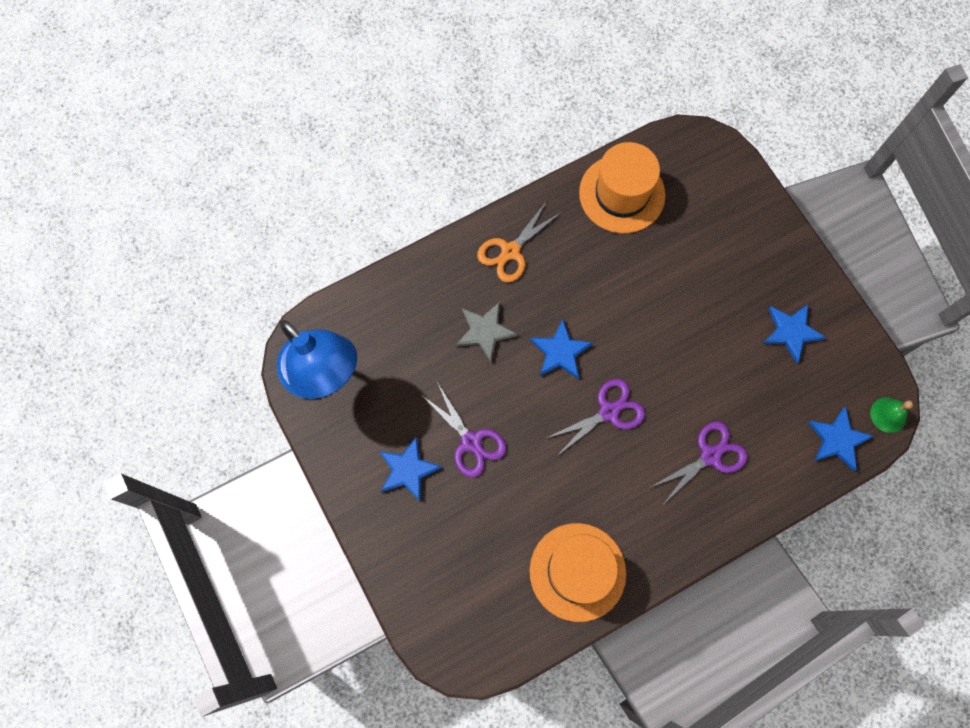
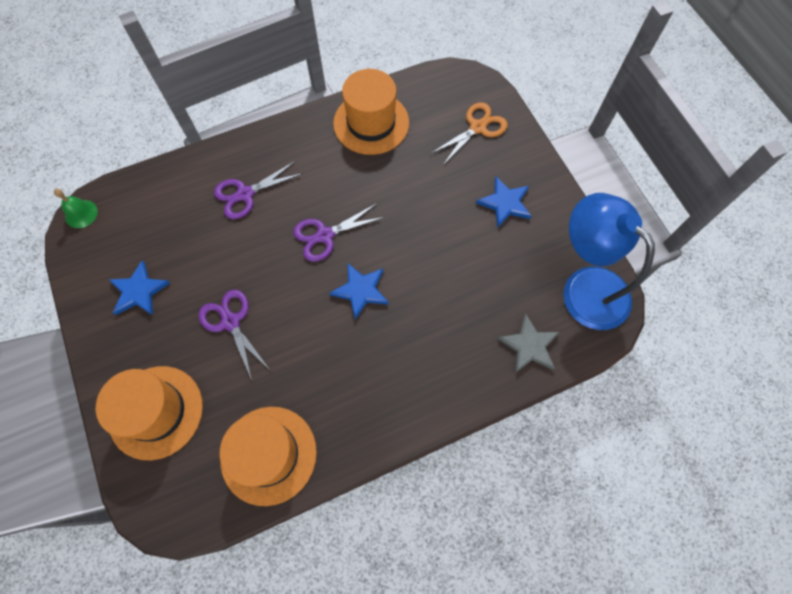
camera: 175 degrees left, 5 degrees down
purple scissors [423,382,506,478] -> purple scissors moved to [198,290,271,380]
grey star [456,302,518,362] -> grey star moved to [498,313,560,373]
orange scissors [477,201,562,282] -> orange scissors moved to [432,102,508,165]
blue star [808,406,874,471] -> none
none -> orange hat [96,366,203,460]

